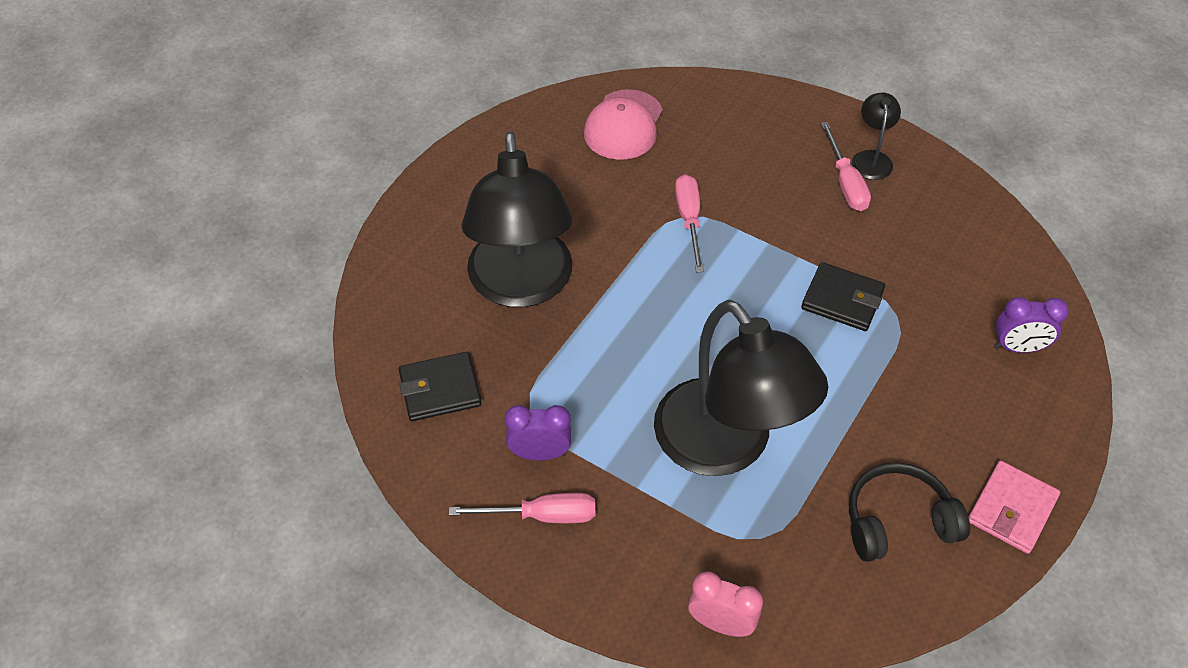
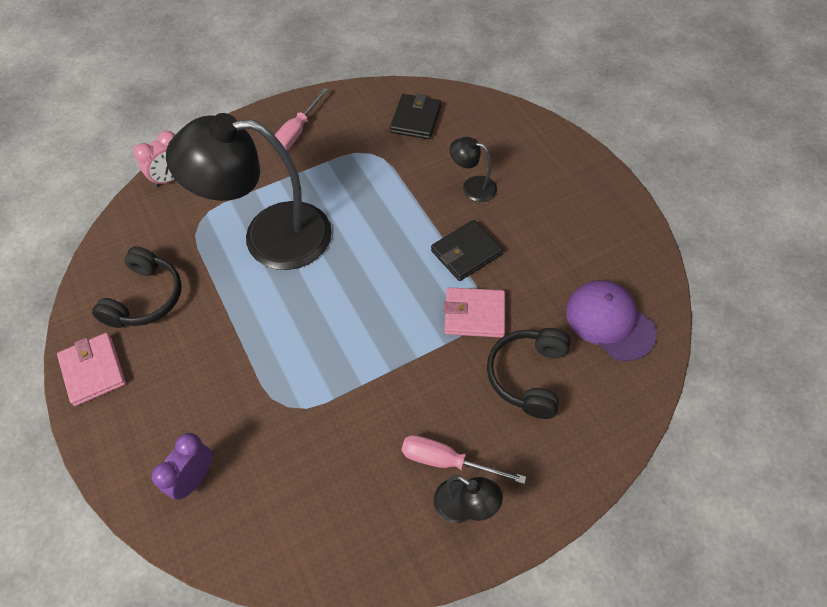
camera: 120 degrees right, 5 degrees up
black lamp [462,131,573,307] -> black lamp [449,137,497,202], size x0.42
purple clock [504,405,571,461] -> none
pink cap [584,89,663,160] -> purple cap [566,280,656,361]
pink screwdriver [675,174,704,272] -> pink wallet [444,287,505,338]
black wallet [801,262,885,331] -> black wallet moved to [431,220,503,281]
none -> black headphones [487,328,571,419]

